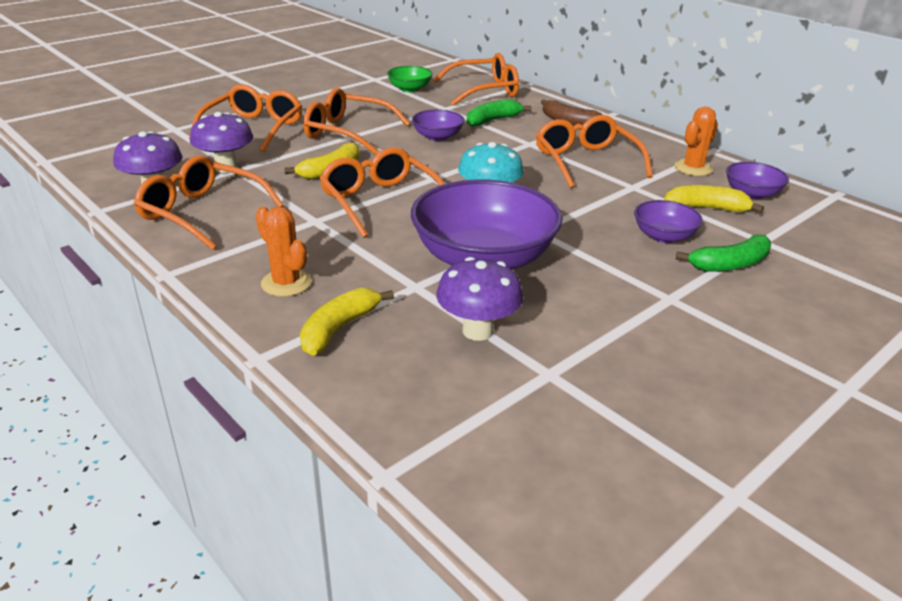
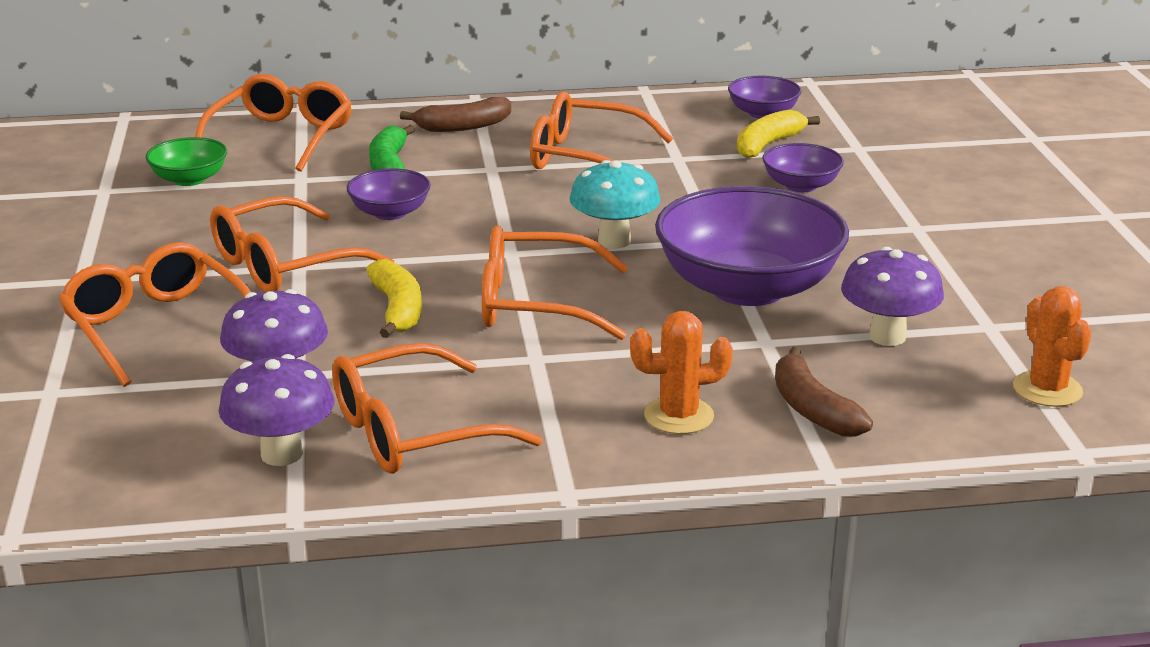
camera: 55 degrees left, 5 degrees down
yellow banana [300,288,394,356] -> brown banana [775,347,873,436]
orange cactus [674,107,718,176] -> orange cactus moved to [1013,286,1092,407]
green banana [676,235,771,272] -> none

